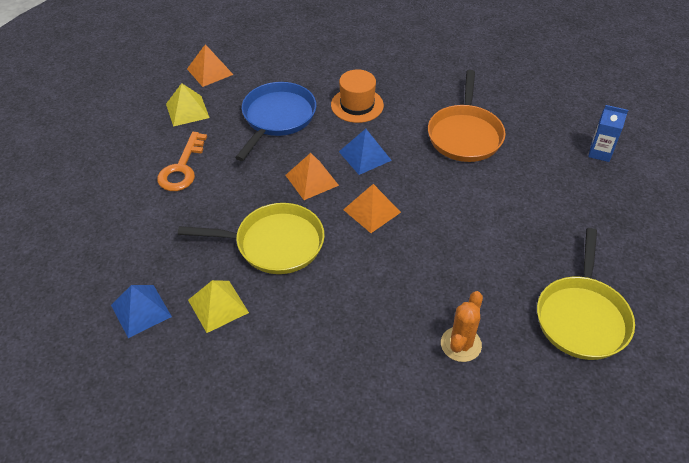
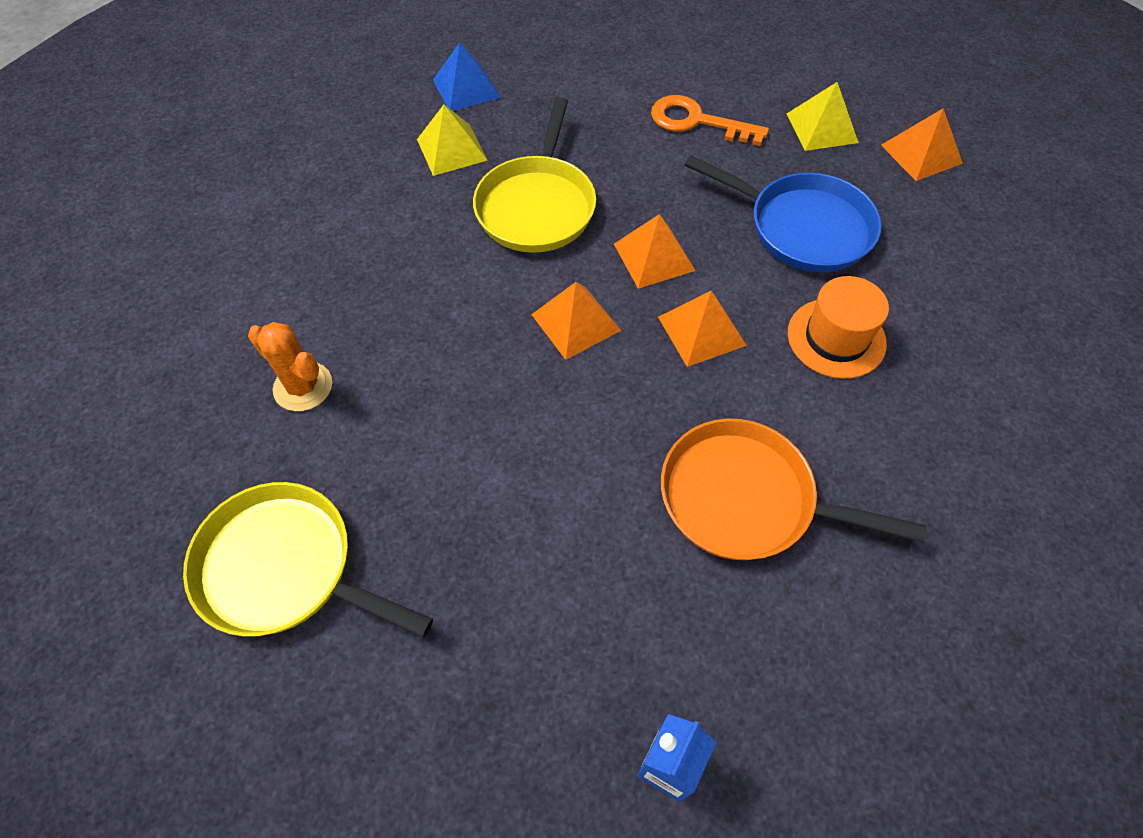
camera: 100 degrees right, 10 degrees up
blue pyramid [339,129,392,175] -> orange pyramid [658,291,747,367]

